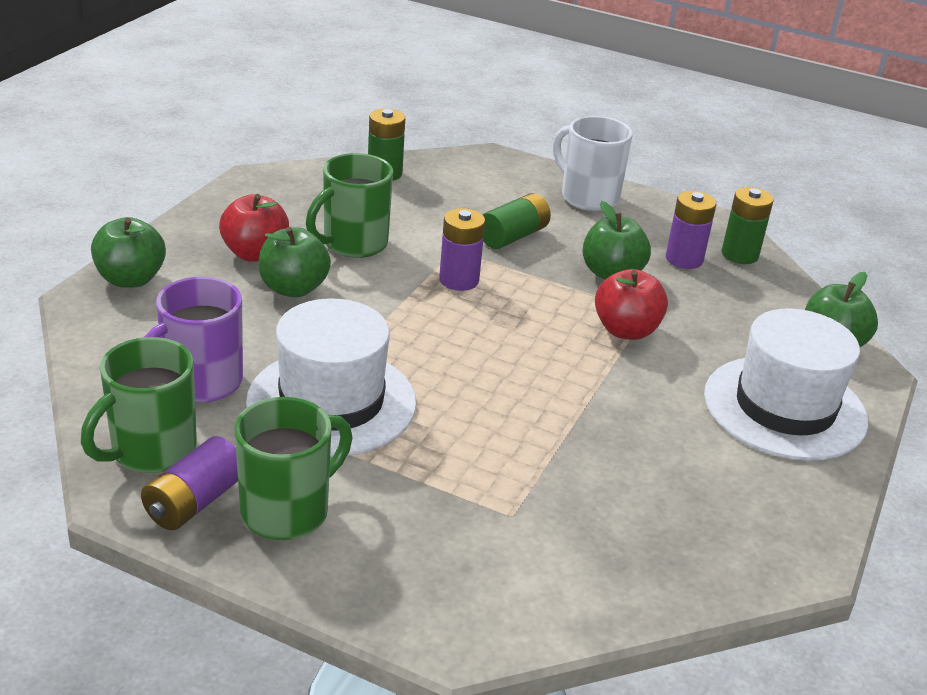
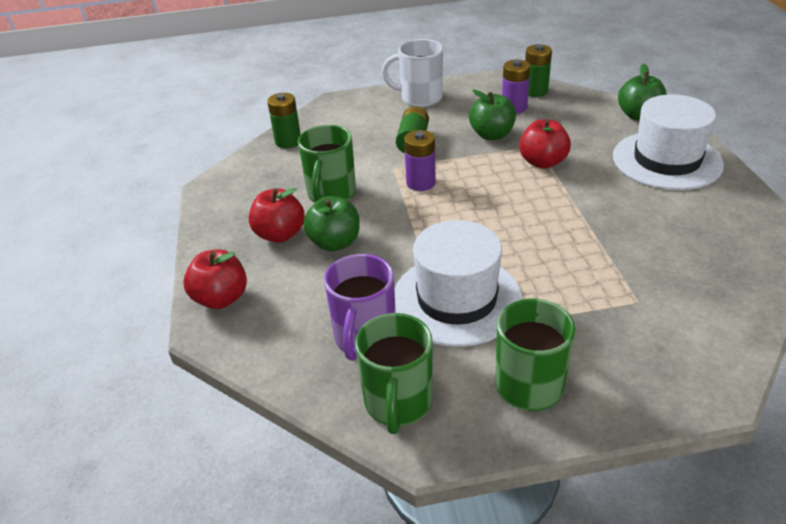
camera: 30 degrees left, 5 degrees up
green apple [91,217,166,288] -> red apple [184,250,247,309]
purple battery [141,436,238,530] -> none

